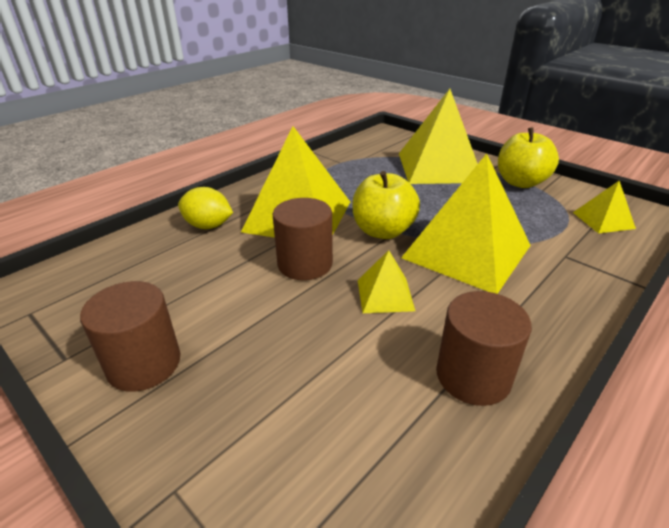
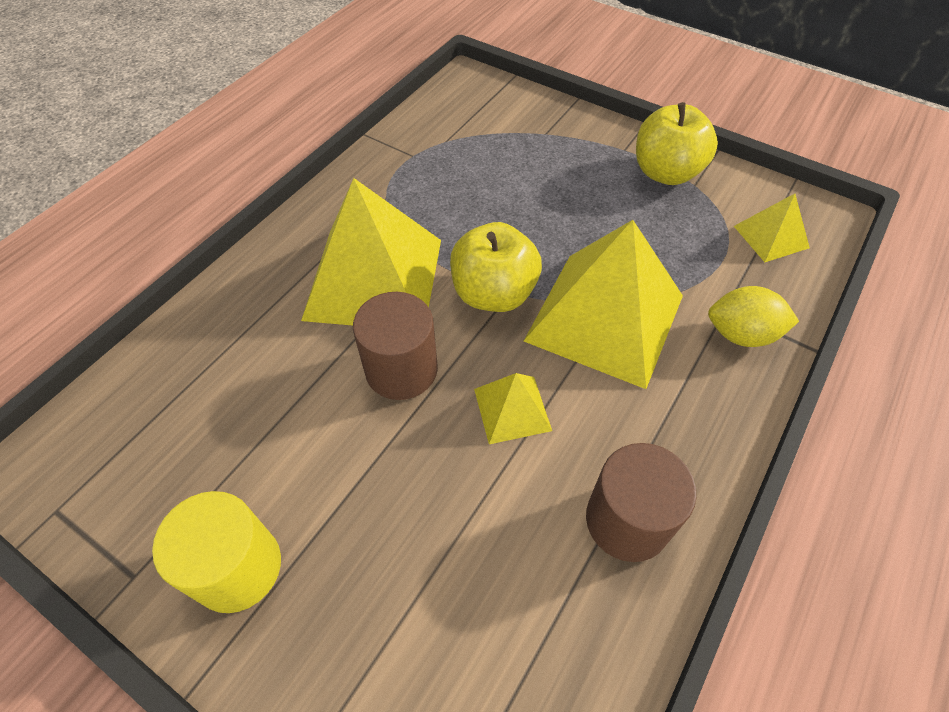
camera: 10 degrees left, 20 degrees up
brown cylinder [80,281,180,392] -> yellow cylinder [152,491,281,613]
yellow lemon [178,187,233,229] -> yellow lemon moved to [708,286,799,347]
yellow pyramid [399,89,478,184] -> none

